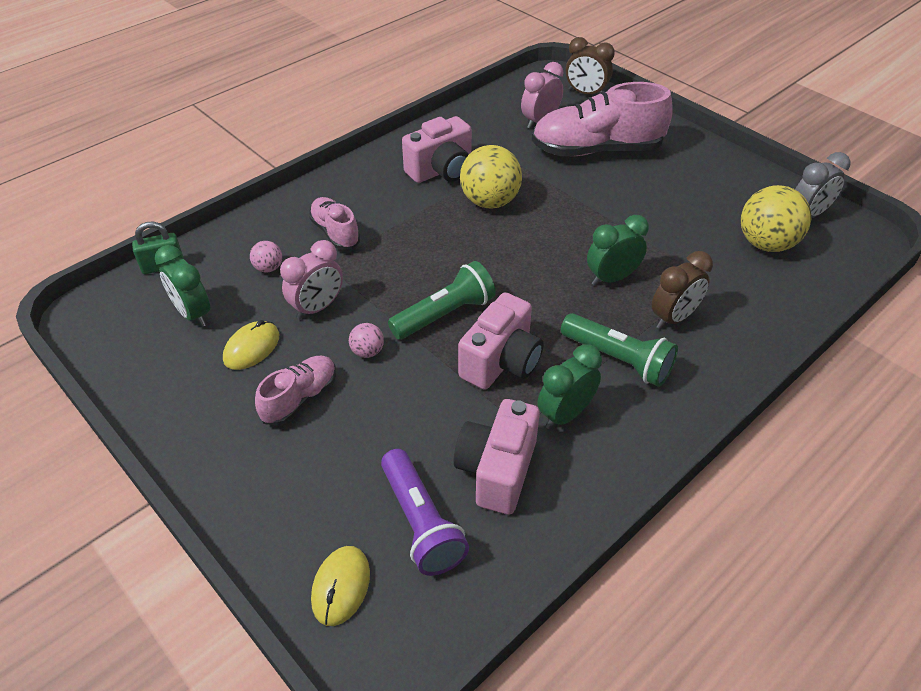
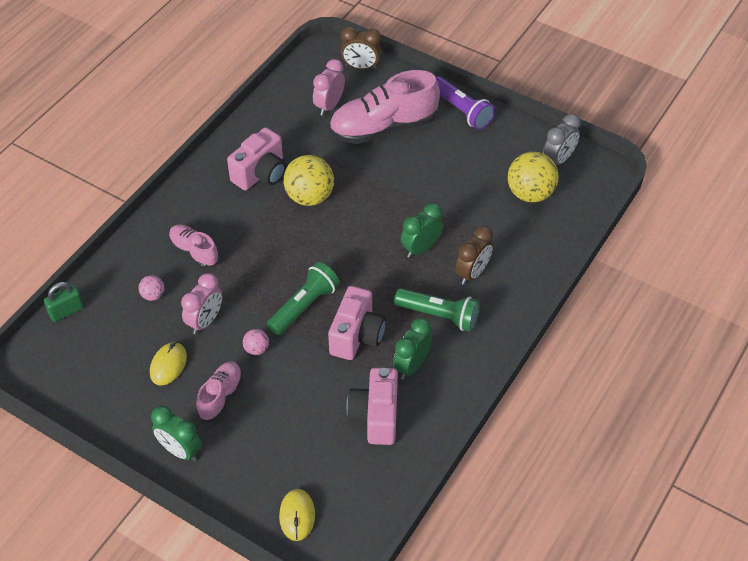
camera: 15 degrees left, 5 degrees up
green clock [155,245,210,327] -> green clock moved to [151,406,202,461]
purple flashlight [381,449,469,576] -> purple flashlight moved to [436,77,495,130]

